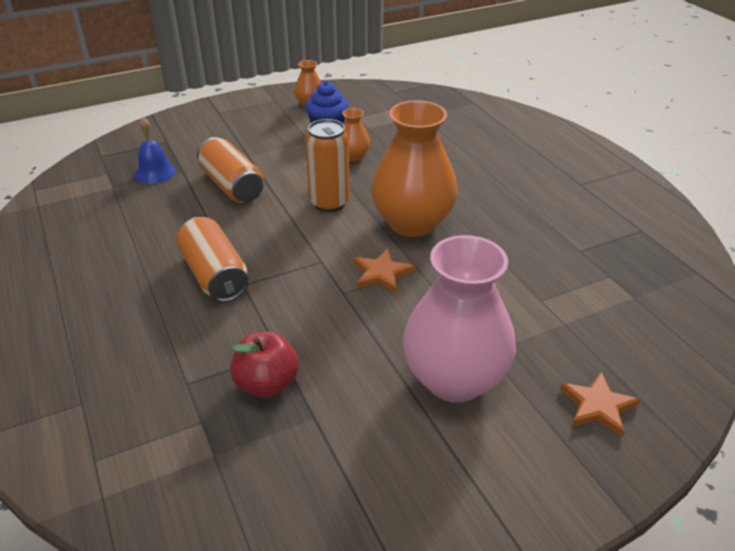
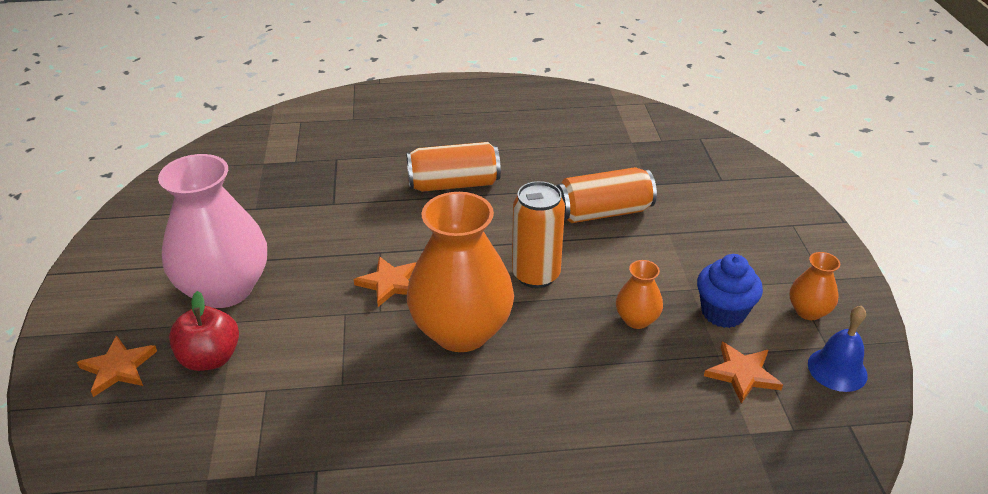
camera: 110 degrees right, 0 degrees up
blue bell [135,117,176,184] -> blue bell moved to [808,306,868,392]
red apple [230,331,299,398] -> red apple moved to [169,291,239,371]
none -> orange star [704,342,783,404]

